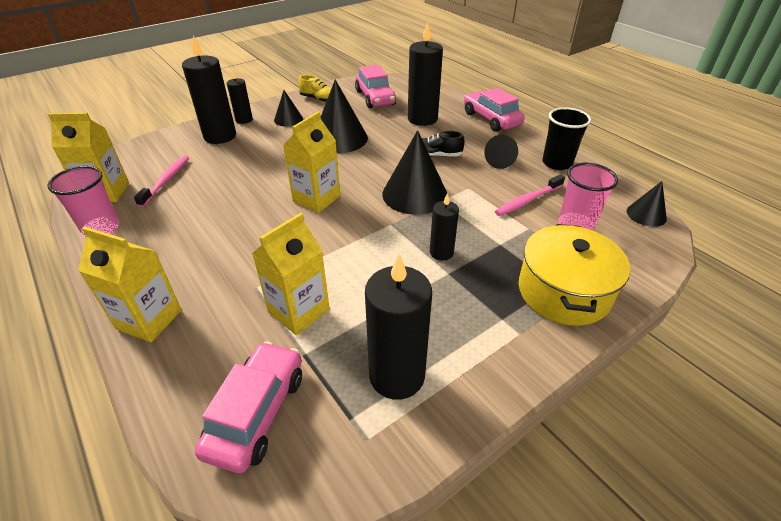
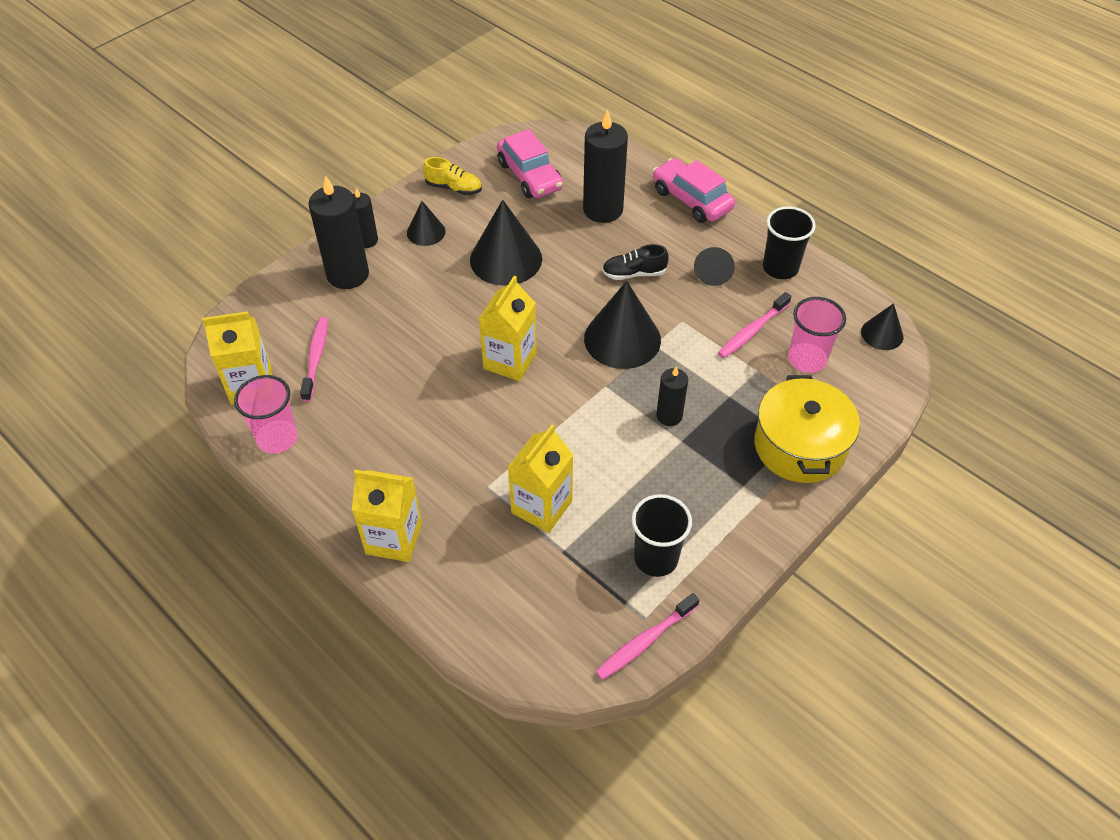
camera: 10 degrees left, 10 degrees up
pink car [195,341,302,473] -> none
black candle [365,254,432,400] -> black cup [632,494,692,577]
none -> pink toothbrush [595,593,699,680]

